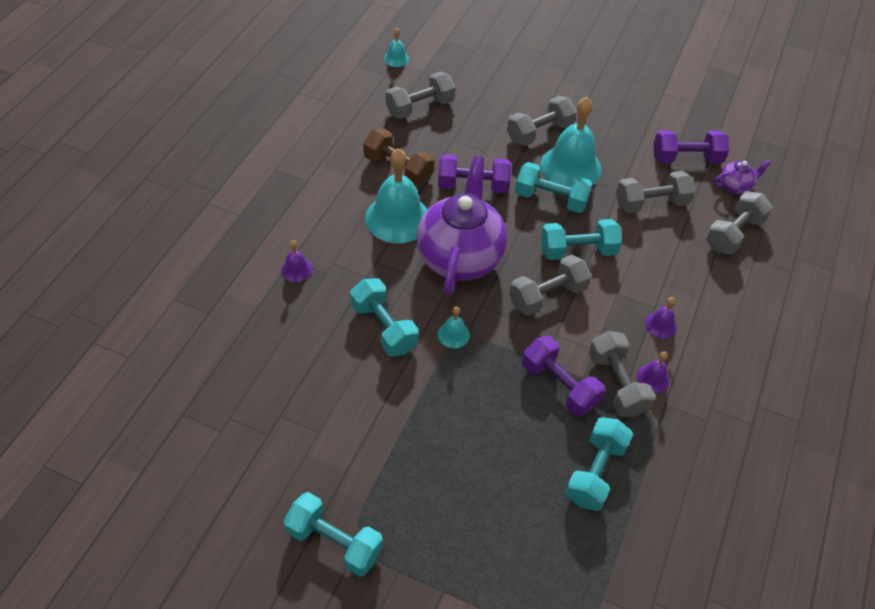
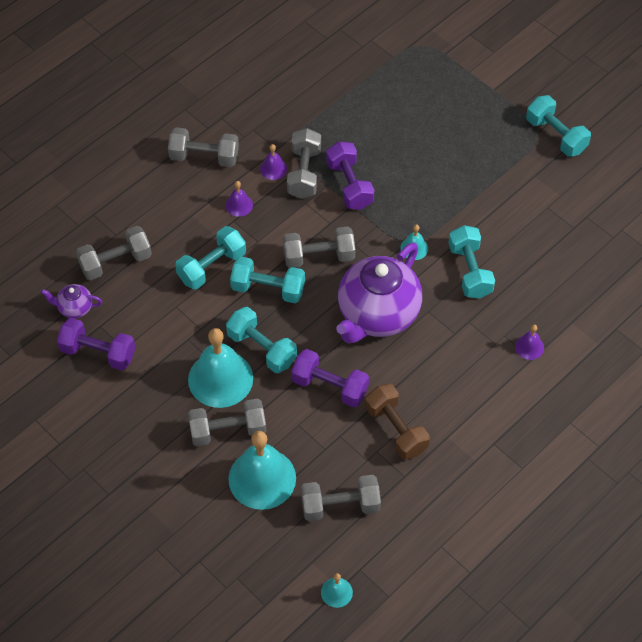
camera: 155 degrees left, 5 degrees up
turquoise bell [365,148,427,243] -> turquoise bell moved to [228,431,296,510]
turquoise dumbbell [565,417,633,511] -> turquoise dumbbell moved to [175,226,246,290]
grey dumbbell [616,171,695,214] -> grey dumbbell moved to [168,127,239,167]

